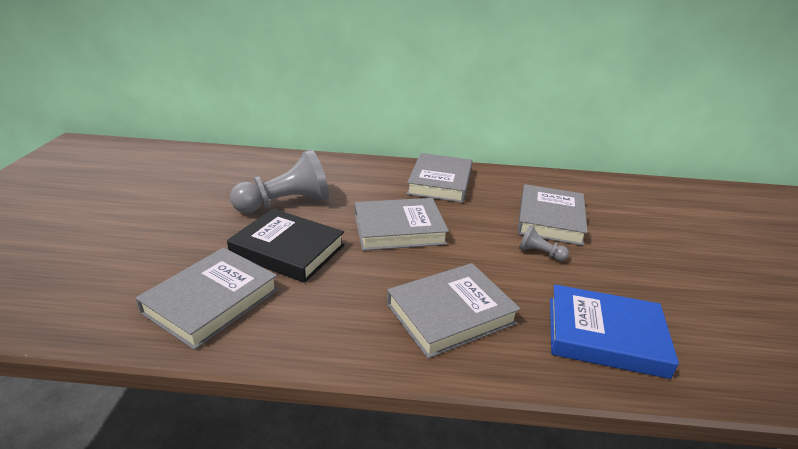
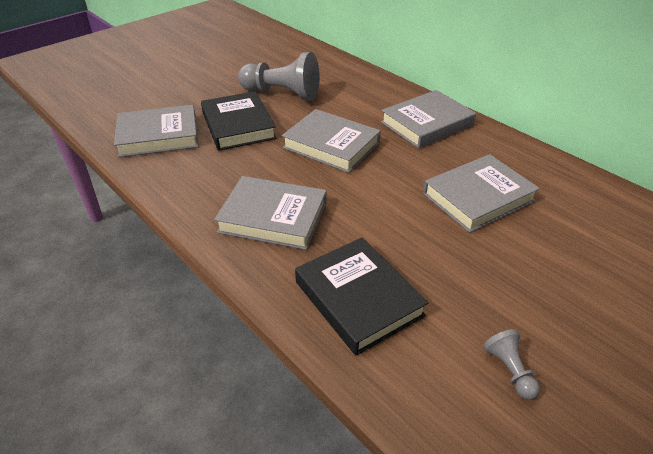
camera: 45 degrees right, 10 degrees up
grey pawn [519,225,569,261] -> grey pawn moved to [484,329,540,400]
blue book [550,284,679,379] -> black book [295,237,428,356]

